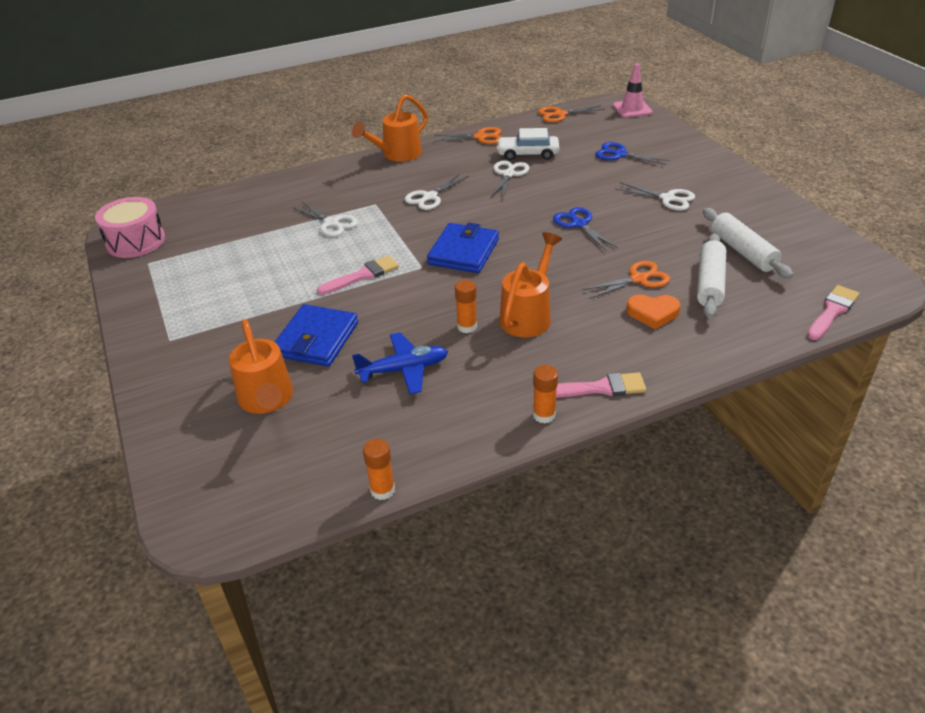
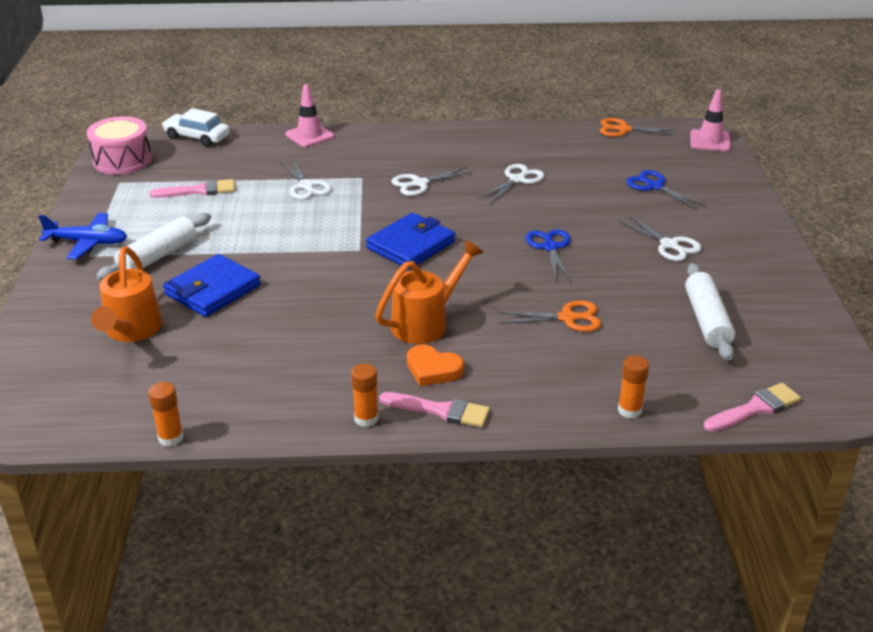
camera: 20 degrees right, 5 degrees down
pink brush [317,256,399,295] -> pink brush moved to [149,179,235,198]
orange watering can [352,94,428,162] -> none
blue plane [352,332,448,394] -> blue plane moved to [38,213,127,259]
orange scissors [434,127,501,144] -> none
orange glue stick [455,280,477,333] -> orange glue stick moved to [618,355,649,418]
white car [497,128,559,160] -> white car moved to [162,108,230,147]
orange heart [626,294,681,329] -> orange heart moved to [407,344,464,386]
white rolling pin [697,233,726,318] -> white rolling pin moved to [96,213,211,281]
none -> pink traffic cone [285,84,334,147]

